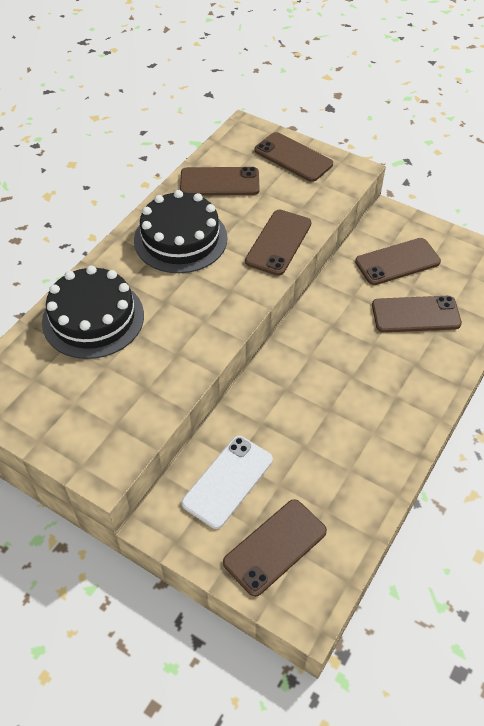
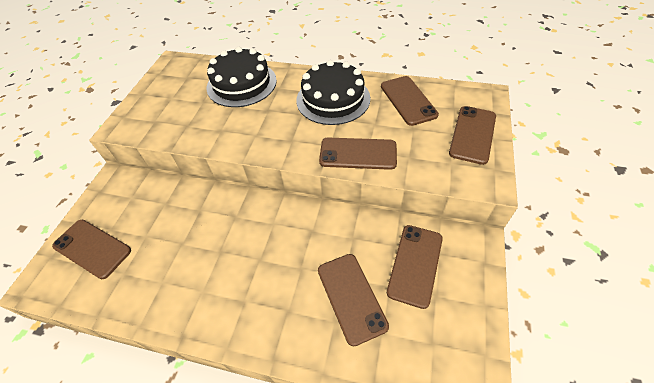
camera: 75 degrees right, 0 degrees up
white phone [182,436,273,529] -> none
brown phone [355,238,441,285] -> brown phone turned 60 degrees clockwise [387,225,443,309]

